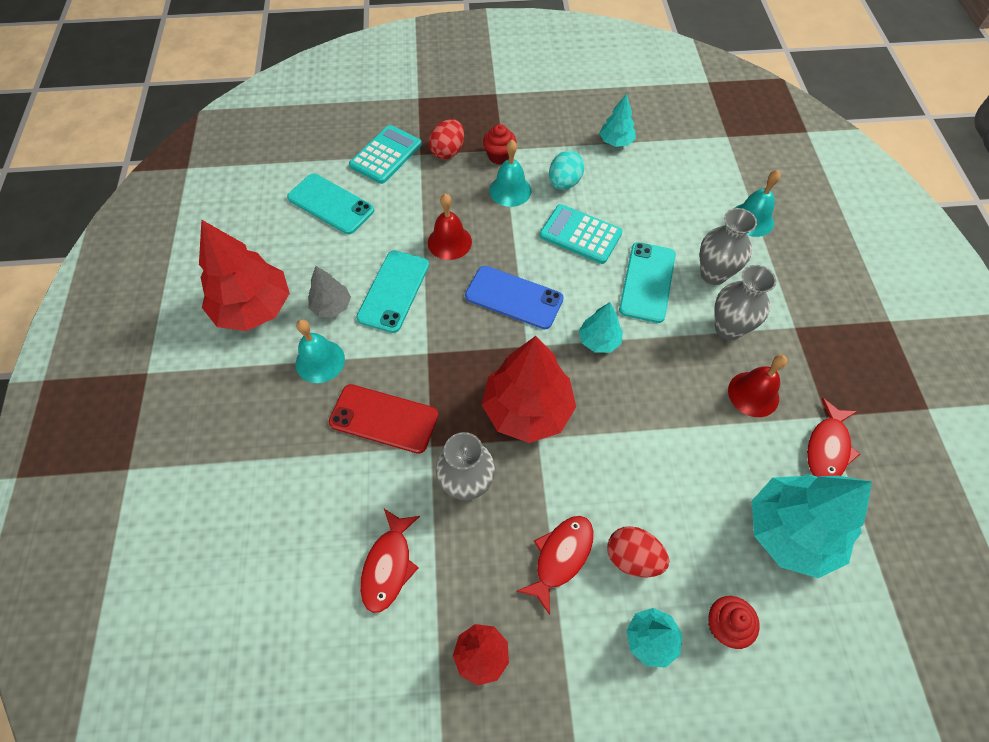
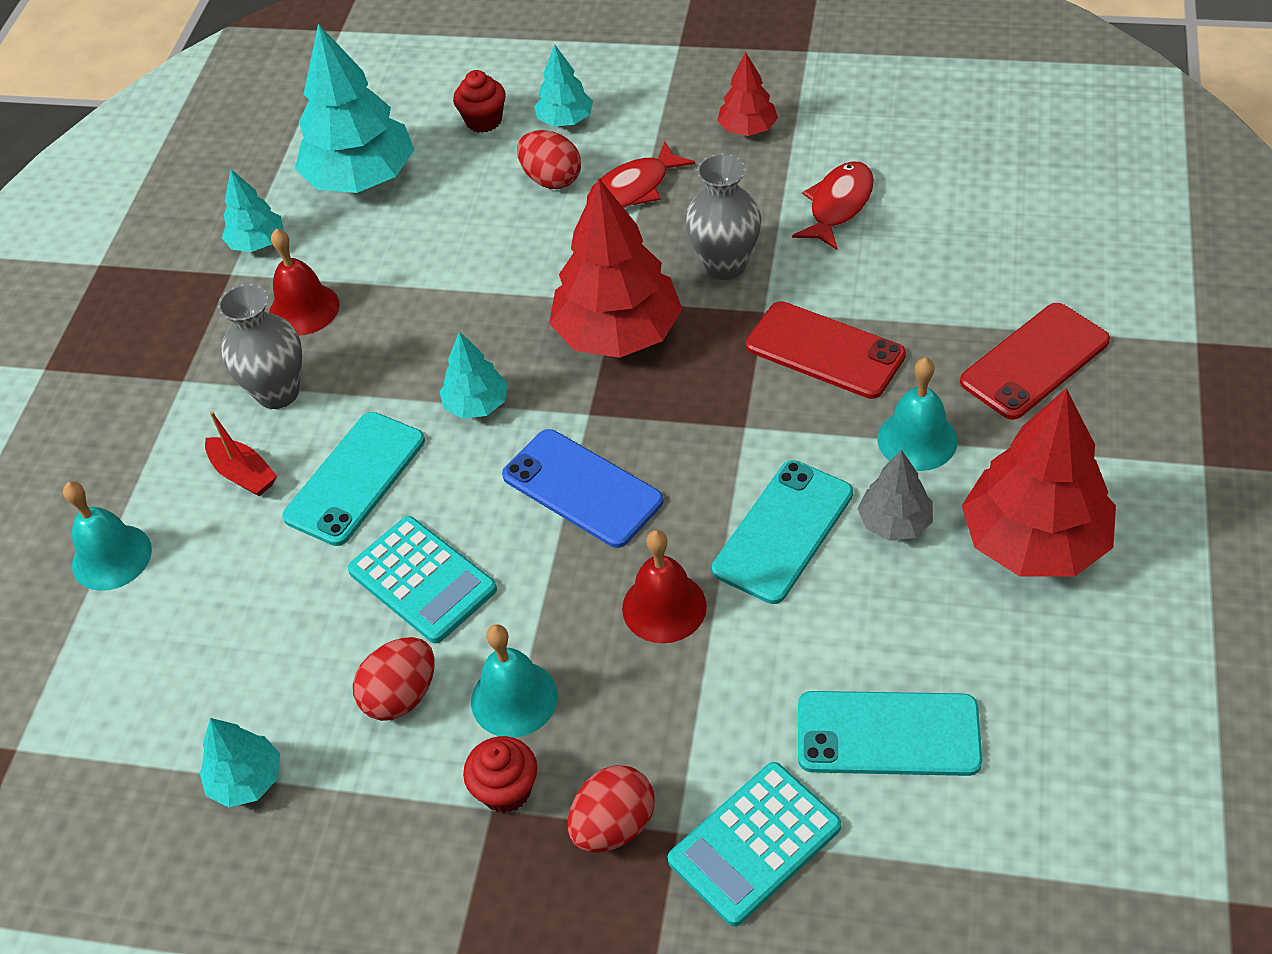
camera: 160 degrees left, 10 degrees down
turquoise phone [287,174,374,234] -> turquoise phone turned 45 degrees counterclockwise [798,691,982,776]
turquoise egg [549,151,585,190] -> red egg [353,637,434,721]
grey vase [700,208,757,285] -> red boat [205,411,277,496]
red fish [807,398,860,477] -> turquoise tree [222,169,284,252]
none -> red phone [960,303,1110,420]

